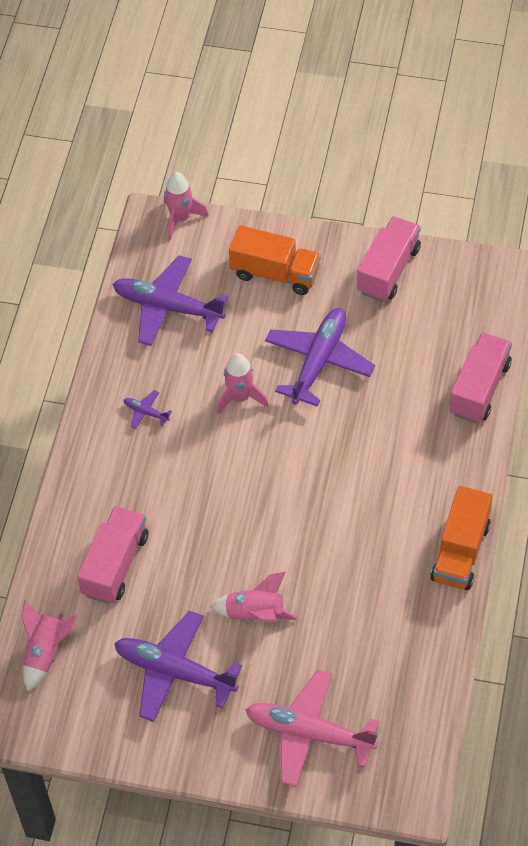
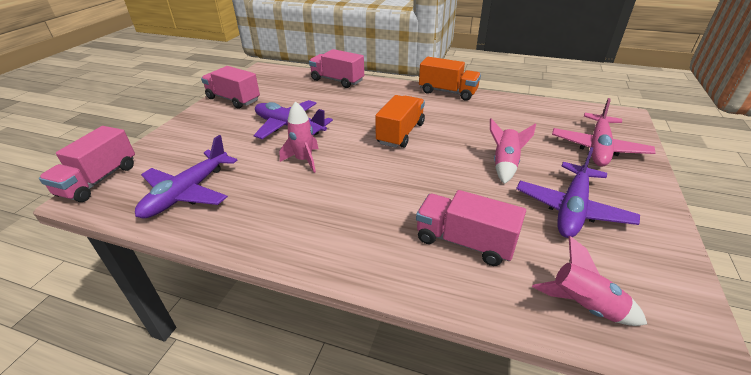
camera: 85 degrees left, 20 degrees down
purple plane [124,390,172,429] -> none
pink rocket [164,172,209,240] -> pink truck [39,126,135,202]
orange truck [229,225,321,295] -> orange truck moved to [375,95,425,148]

